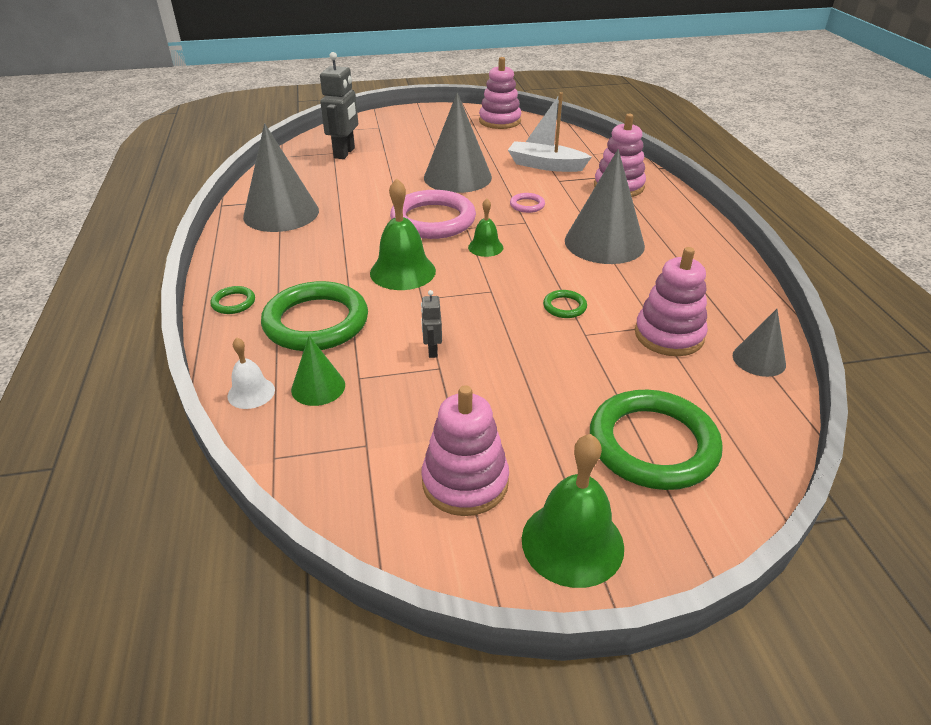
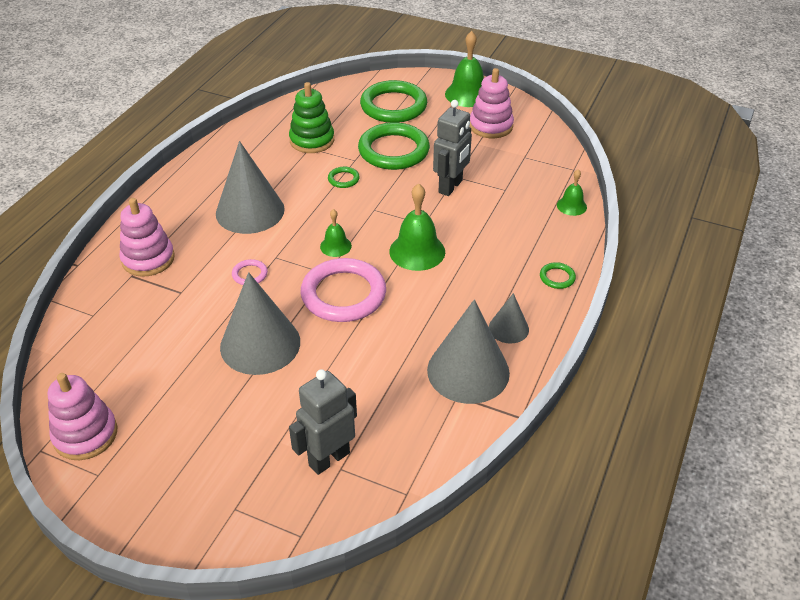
camera: 145 degrees left, 5 degrees up
white bell [228,337,275,409] -> green bell [557,169,587,216]
green ring [261,281,368,351] -> green ring moved to [358,122,430,170]
green cone [291,336,345,406] -> none
grey robot [421,290,442,358] -> grey robot [433,100,472,196], size x2.03
white boat [508,92,592,172] -> none
pink stacking toy [635,247,708,356] -> green stacking toy [289,82,334,153]
grey cone [733,309,786,377] -> grey cone moved to [489,293,529,344]

